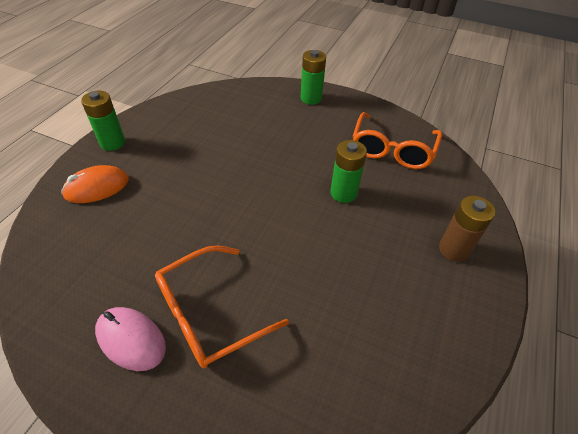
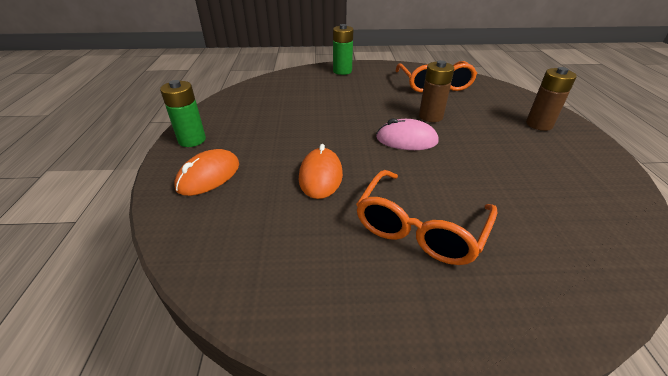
camera: 25 degrees left, 10 degrees down
pink mouse [95,307,166,371] -> pink mouse moved to [376,118,439,150]
green battery [330,140,367,203] -> brown battery [419,60,454,122]
none -> orange mouse [299,144,343,199]

